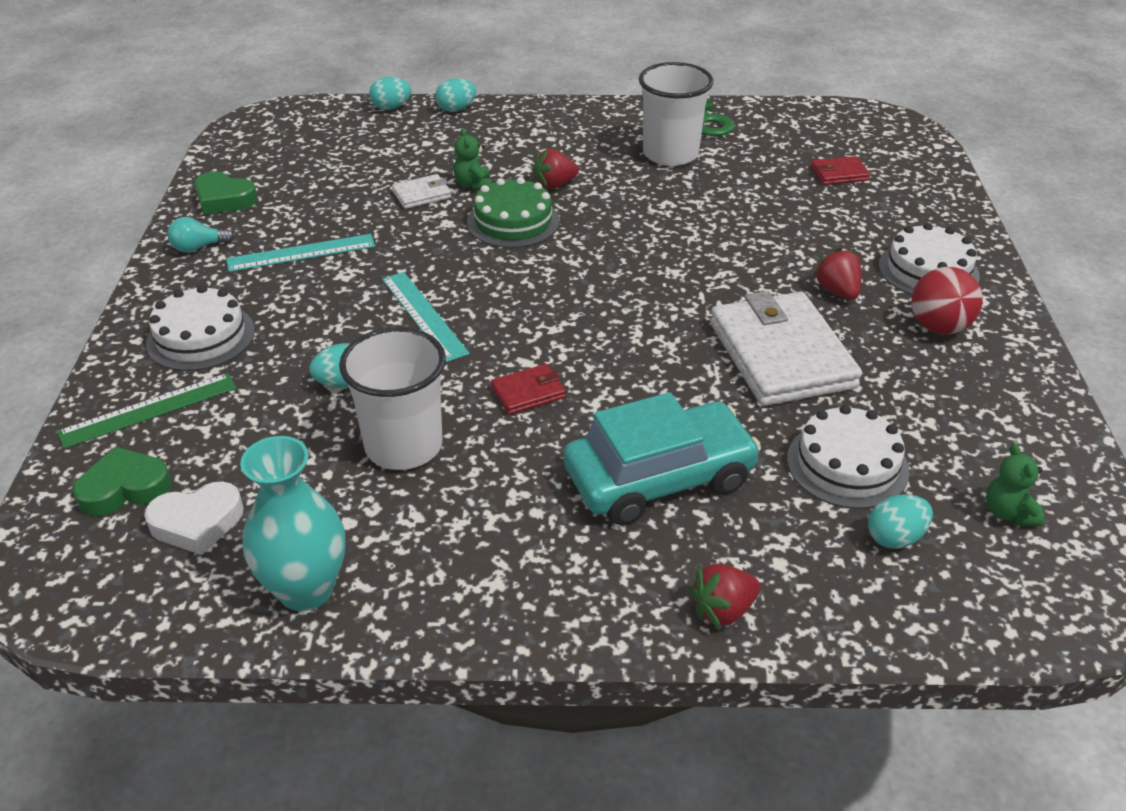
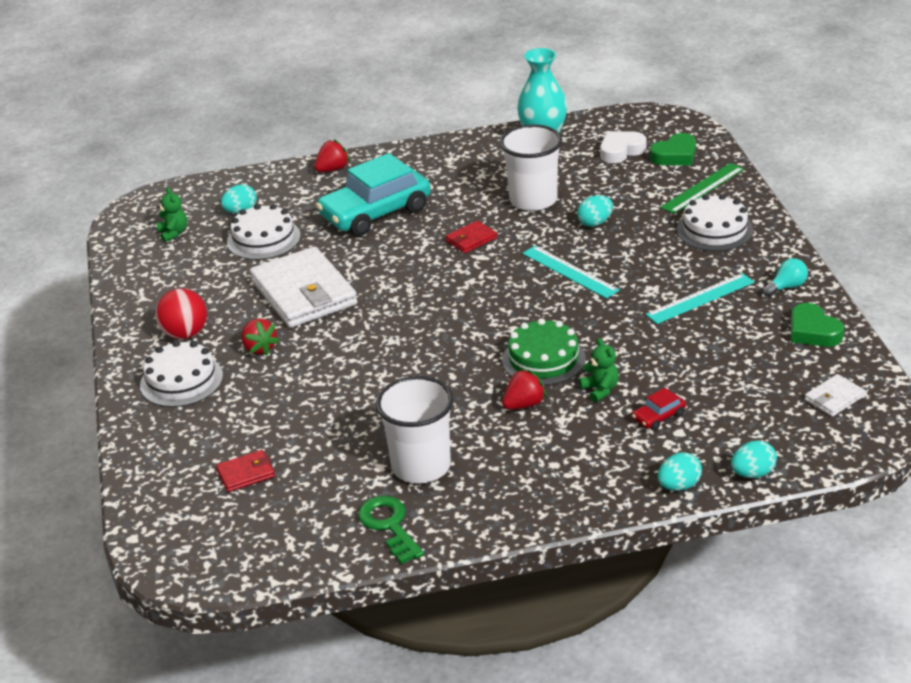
camera: 170 degrees right, 5 degrees down
green heart [195,171,257,215] -> green heart turned 135 degrees counterclockwise [791,303,844,347]
white wallet [392,174,451,209] -> white wallet moved to [805,374,865,417]
none -> red car [632,388,686,431]

